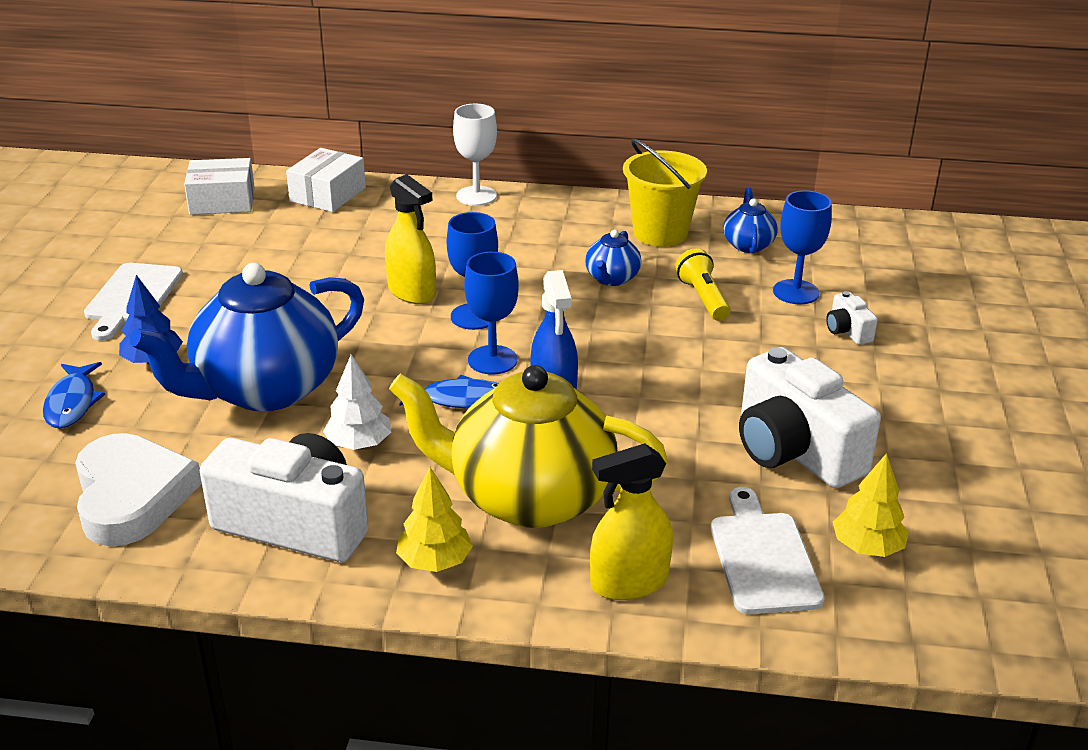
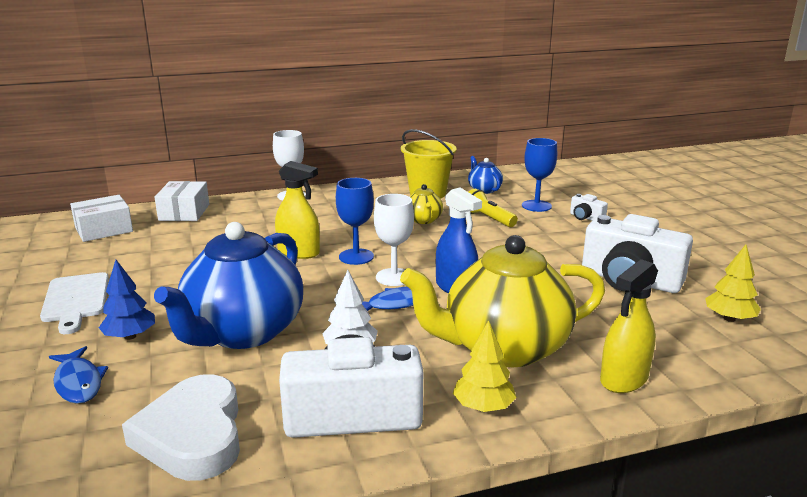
camera: 25 degrees left, 10 degrees down
white heart [75,433,202,546] -> white heart turned 150 degrees counterclockwise [122,374,240,481]
blue goblet [464,252,519,374] -> white goblet [374,194,414,286]
blue teapot [585,230,641,286] -> yellow teapot [409,184,443,224]
white cutting board [711,487,825,614] -> none

